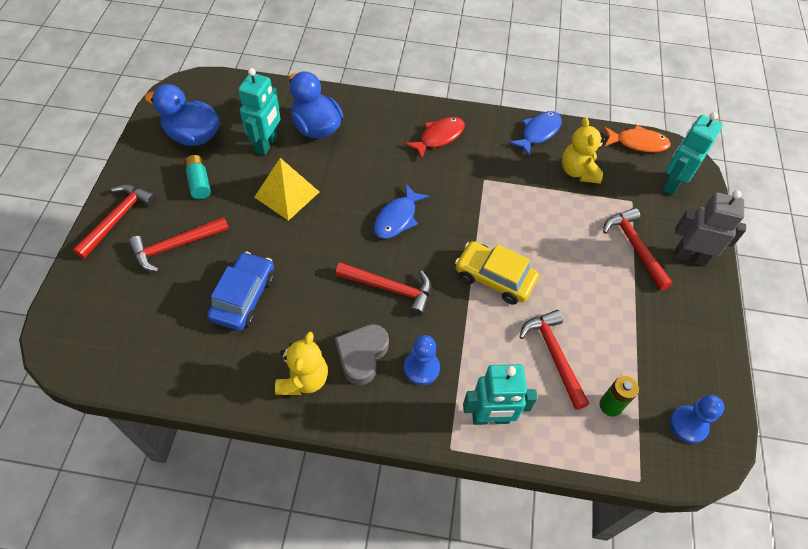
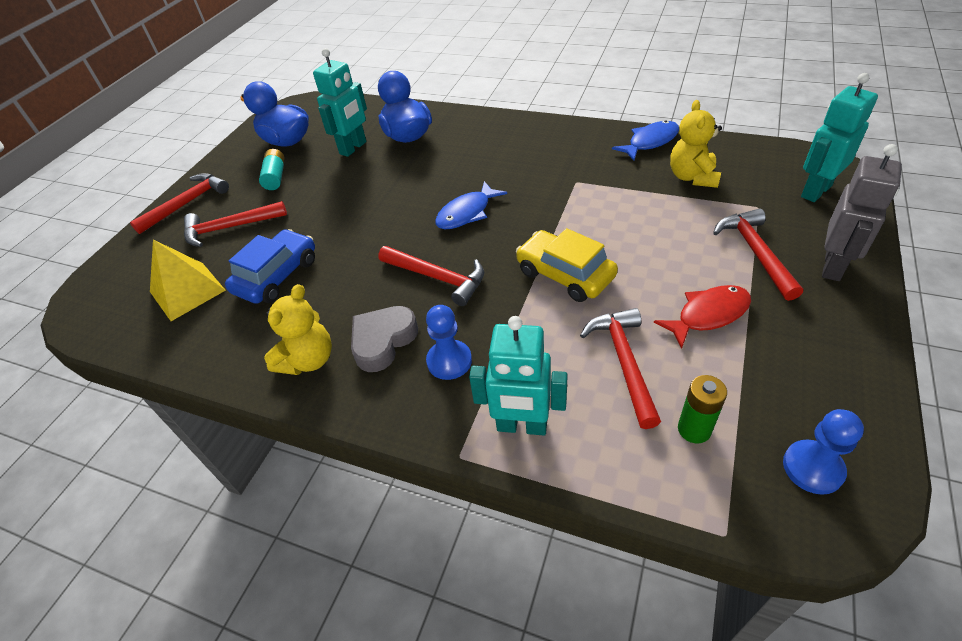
camera: 20 degrees right, 10 degrees down
yellow pyramid [254,158,319,221] -> yellow pyramid moved to [150,240,226,321]
red fish [404,117,465,160] -> red fish moved to [654,285,751,349]
orange fish [604,125,671,152] -> none
grey robot [674,190,746,266] -> grey robot turned 90 degrees clockwise [822,144,902,281]

